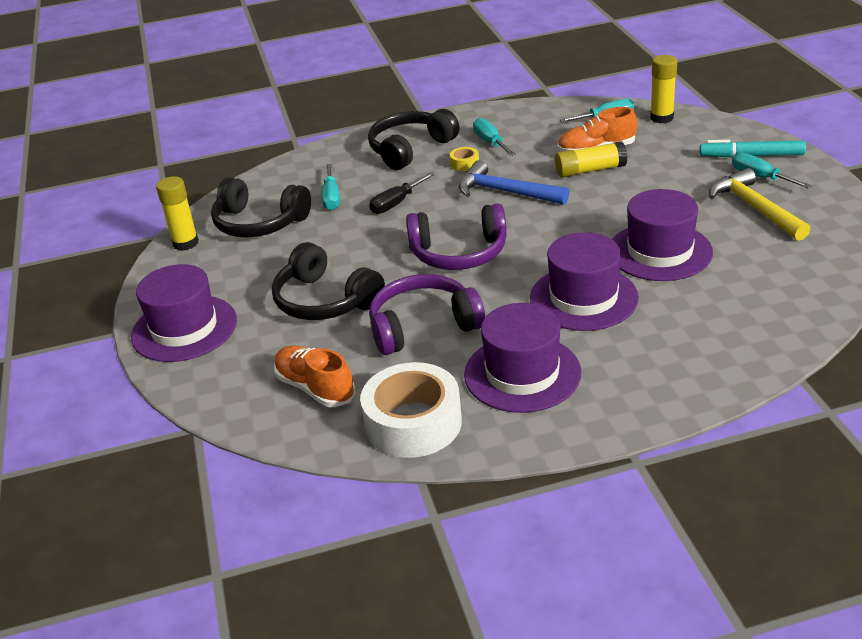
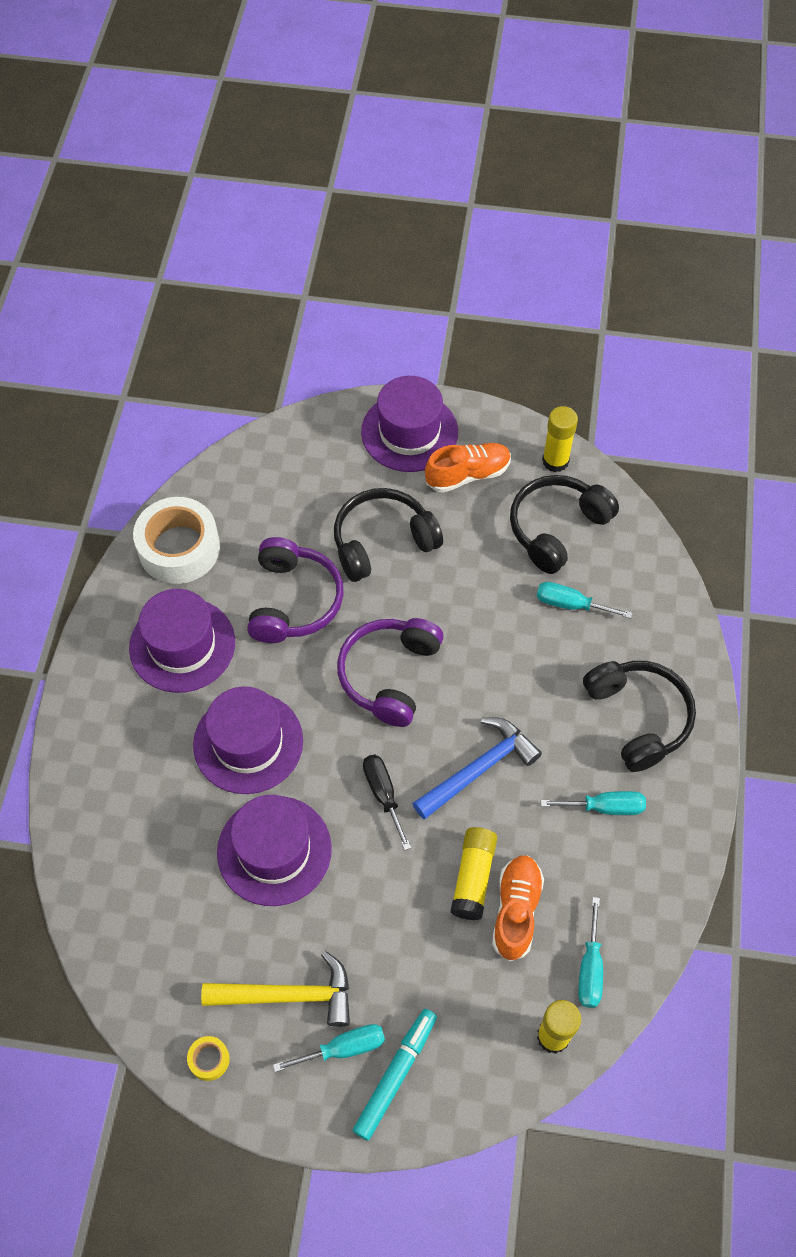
camera: 110 degrees right, 25 degrees up
orange shoe [274,345,356,407] -> orange shoe moved to [425,443,511,493]
black screwdriver [369,172,435,214] -> black screwdriver moved to [363,755,411,850]
yellow tape [450,147,479,171] -> yellow tape moved to [187,1036,230,1081]

